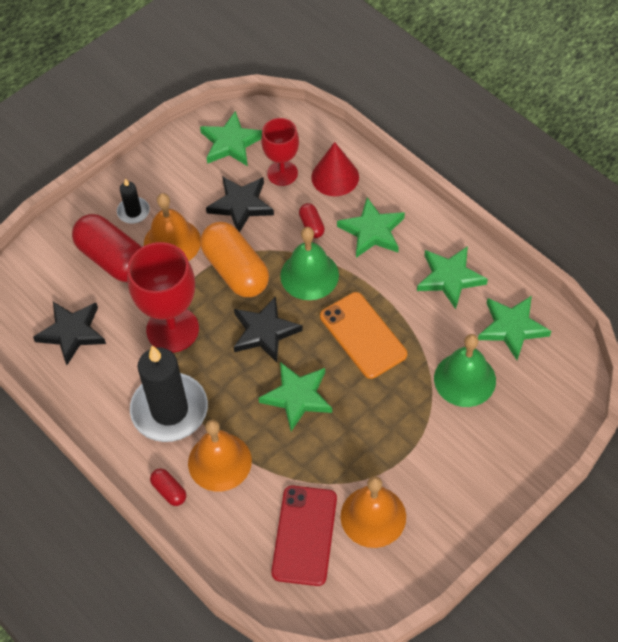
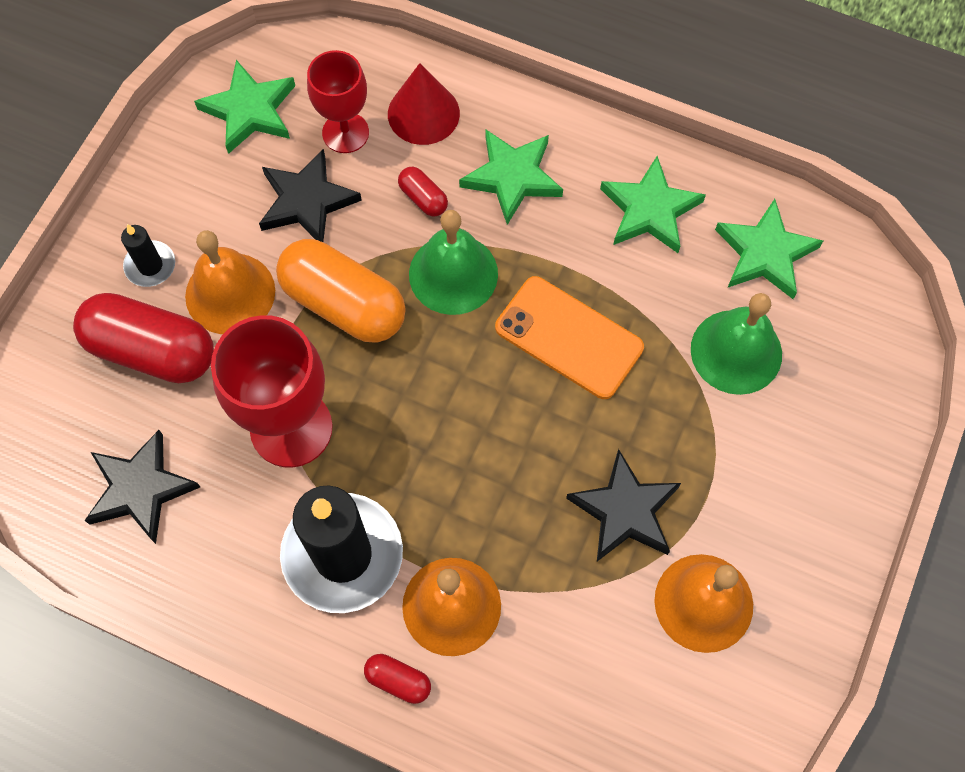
camera: 25 degrees left, 10 degrees up
black star [234,296,303,363] -> black star moved to [566,449,681,561]
green star [259,362,332,431] -> none
red phone [271,485,337,586] -> none

